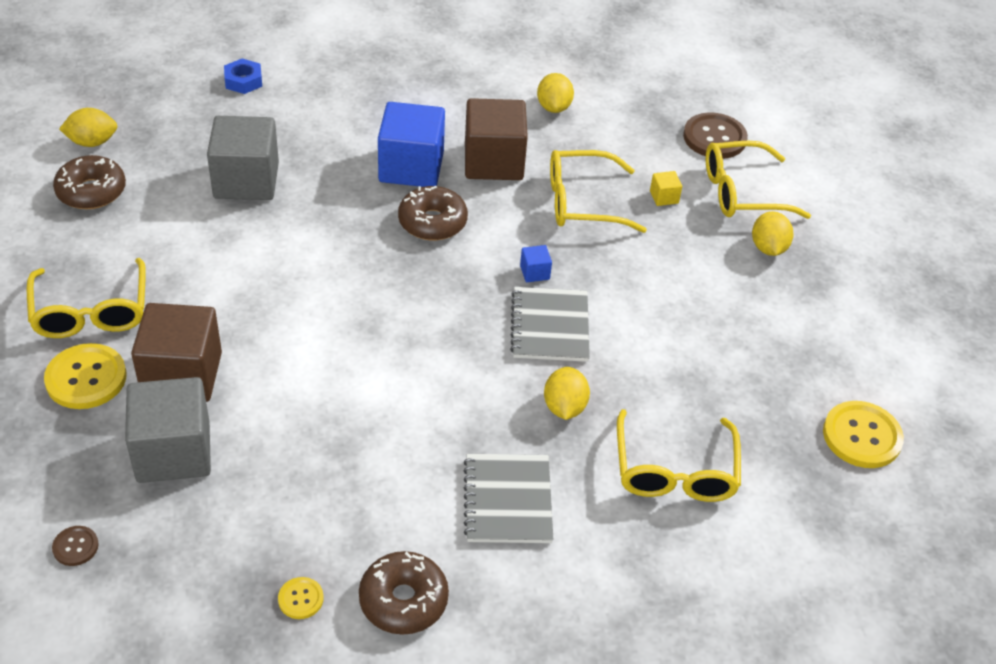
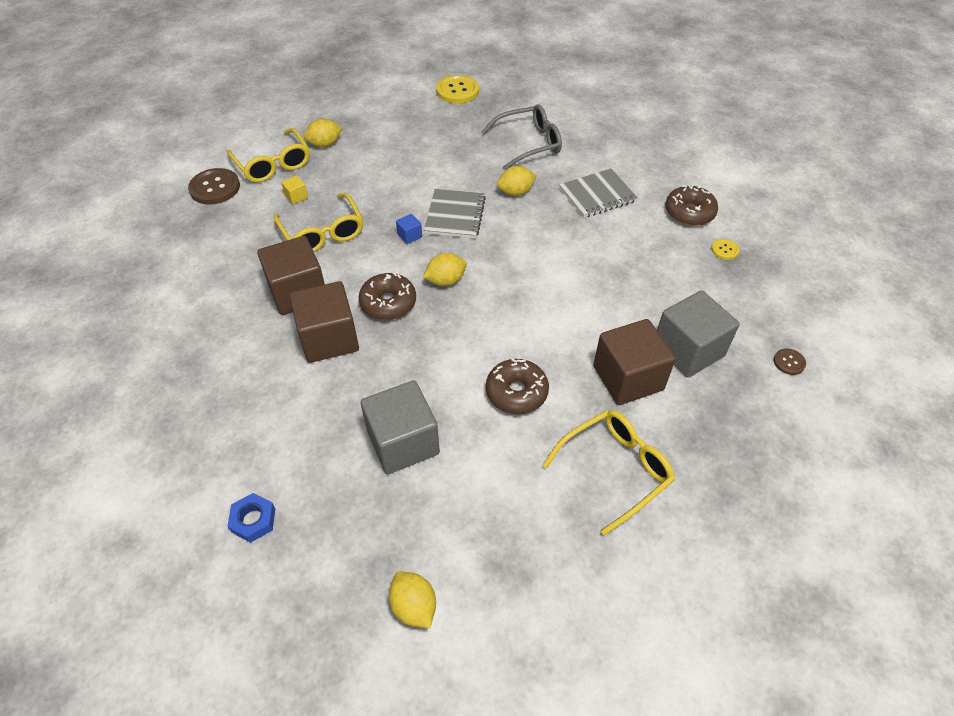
camera: 110 degrees left, 5 degrees up
yellow button [44,343,127,409] -> none
brown donut [53,155,126,209] -> brown donut moved to [486,359,549,414]
blue cube [378,102,445,187] -> brown cube [290,281,359,363]
grey notebook [510,287,590,362] -> grey notebook turned 60 degrees counterclockwise [424,189,486,238]
yellow lemon [537,73,574,113] -> yellow lemon moved to [423,253,467,286]
yellow glasses [617,409,741,502] -> grey glasses [481,104,562,170]

